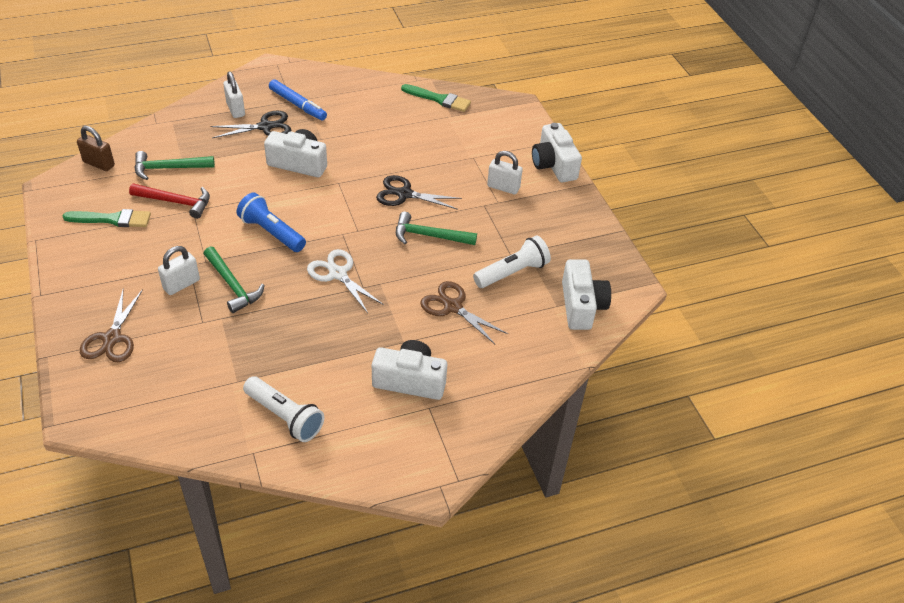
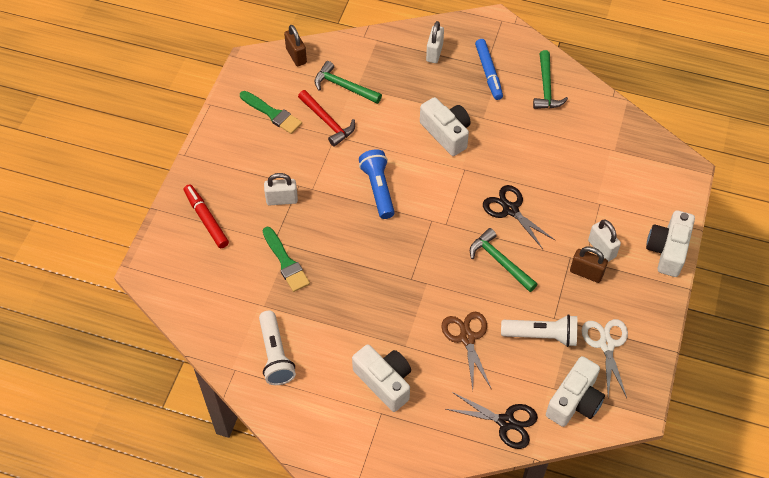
camera: 40 degrees right, 10 degrees up
brown scissors [80,288,143,362] -> red marker [184,184,229,248]
green hammer [204,246,265,313] -> green hammer moved to [533,50,568,109]
black scissors [210,111,292,138] -> black scissors moved to [446,392,538,449]
white scissors [307,249,384,313] -> white scissors moved to [582,319,628,398]
green brush [401,84,471,112] -> green brush moved to [263,227,310,292]
none -> brown padlock [570,246,608,283]

